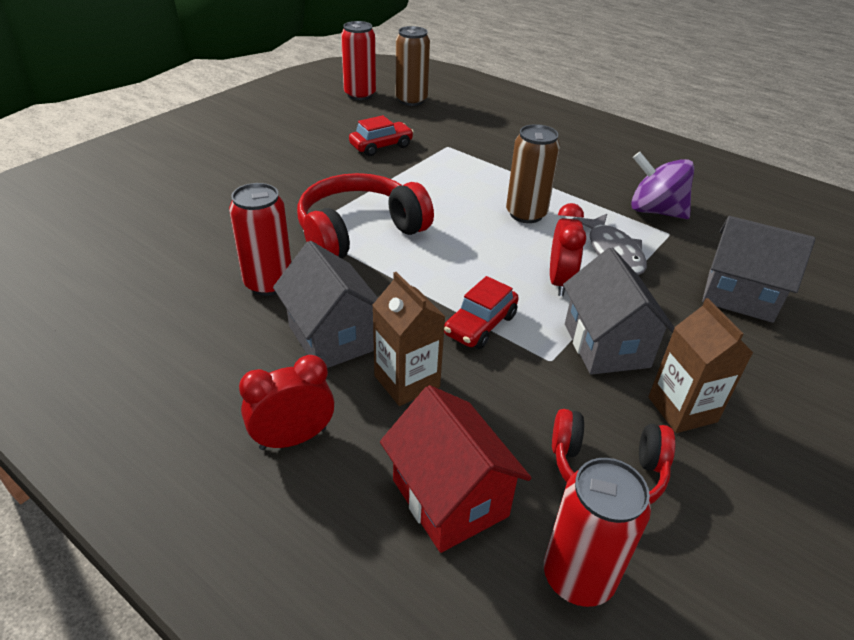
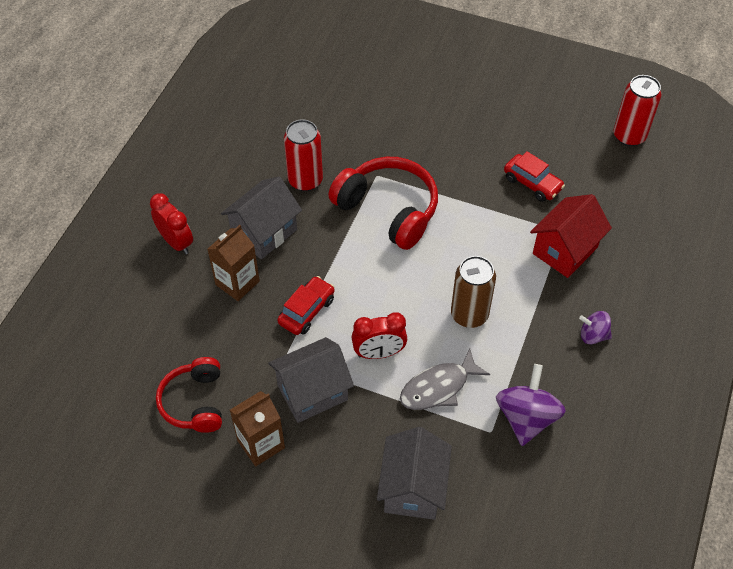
camera: 75 degrees right, 15 degrees up
red house [380,385,531,553] -> red house moved to [530,194,612,278]
brown can [395,26,430,106] -> none
red car [444,276,519,349] -> red car turned 105 degrees clockwise [277,276,335,335]
red can [544,458,651,607] -> none
none -> purple spinning top [579,311,612,344]

